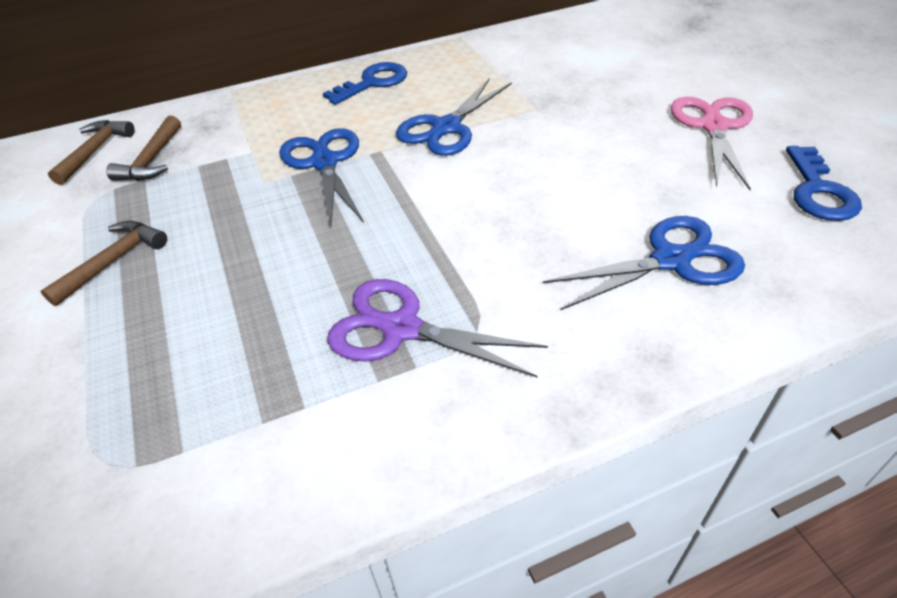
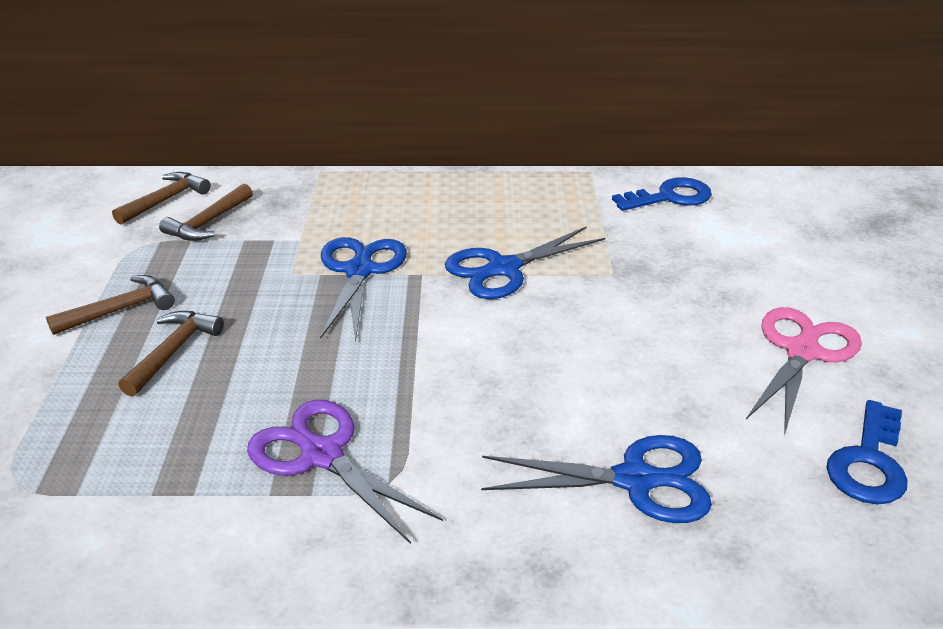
camera: 20 degrees right, 10 degrees down
blue key [323,62,407,105] -> blue key moved to [612,177,712,211]
none -> brown hammer [118,311,224,397]

